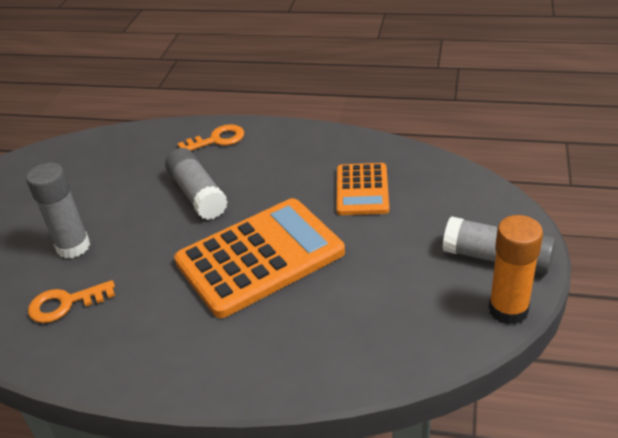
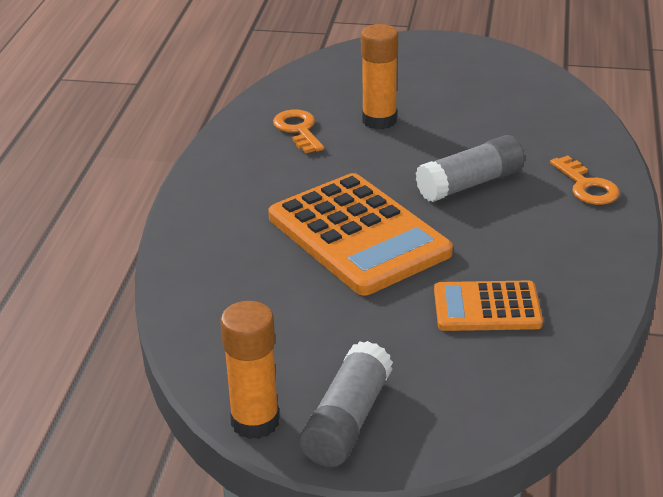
camera: 85 degrees right, 5 degrees down
grey glue stick [26,162,90,259] -> orange glue stick [361,24,398,130]

